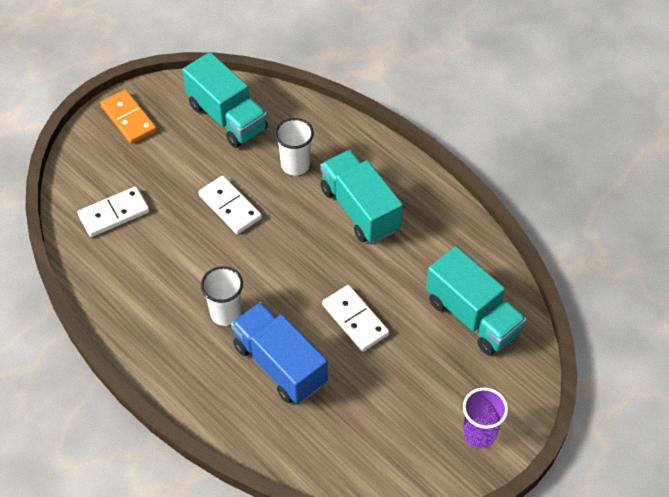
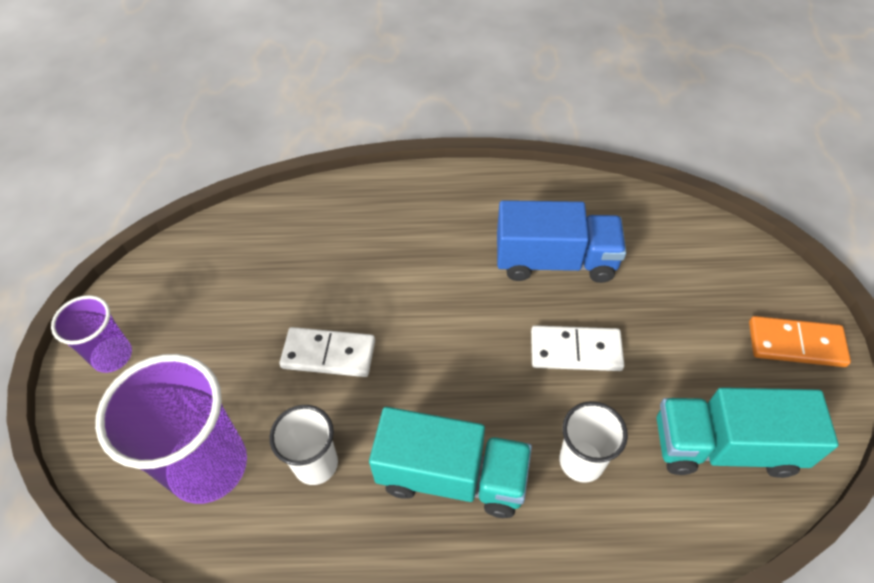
camera: 135 degrees right, 0 degrees up
white domino [78,187,150,237] -> none
white cup [201,266,243,326] -> white cup moved to [270,405,338,485]
blue truck [231,302,328,404] -> blue truck moved to [497,200,627,283]
turquoise truck [426,246,527,355] -> purple cup [95,354,247,504]

